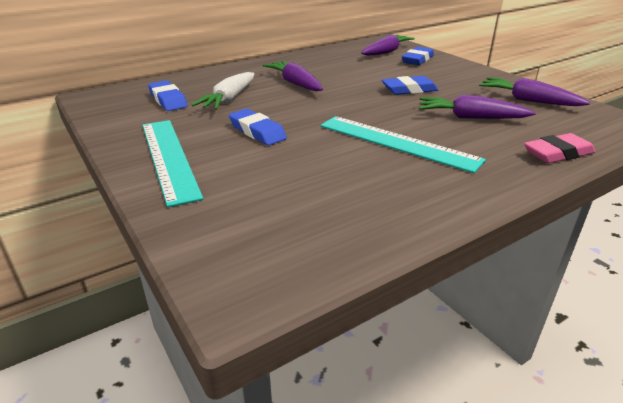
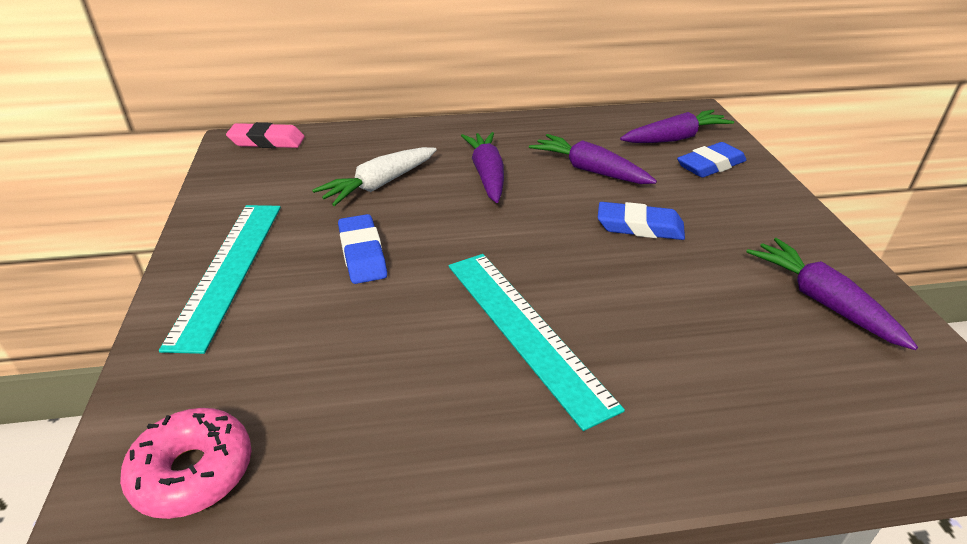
camera: 25 degrees right, 5 degrees up
blue eraser [148,80,188,111] -> none
purple carrot [419,95,536,119] -> purple carrot moved to [529,134,657,184]
pink eraser [524,133,595,163] -> pink eraser moved to [226,122,305,148]
none -> pink donut [120,408,251,519]

